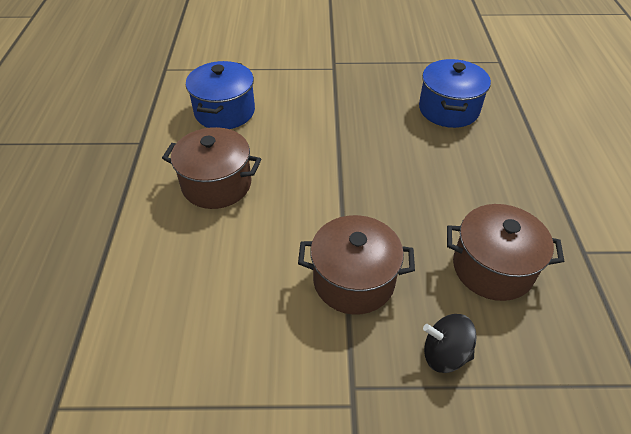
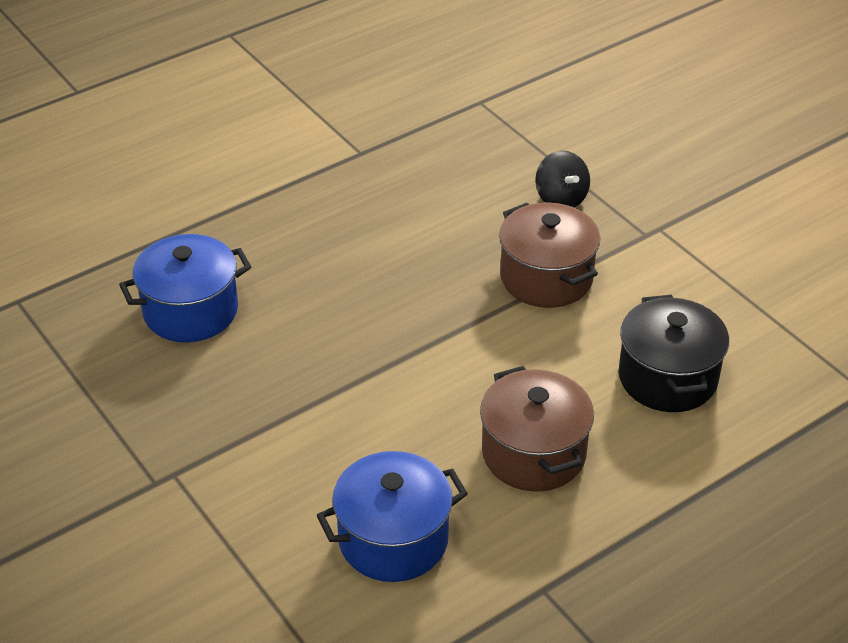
camera: 125 degrees left, 5 degrees down
brown pot [447,204,564,301] -> none
none -> black pot [619,295,729,412]

